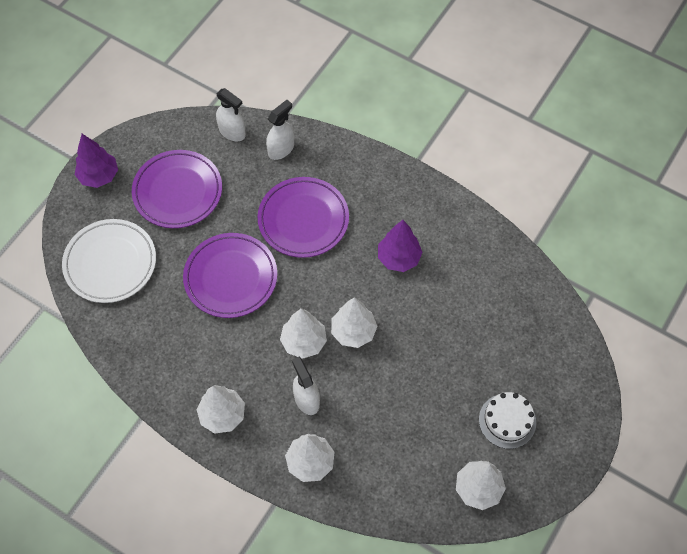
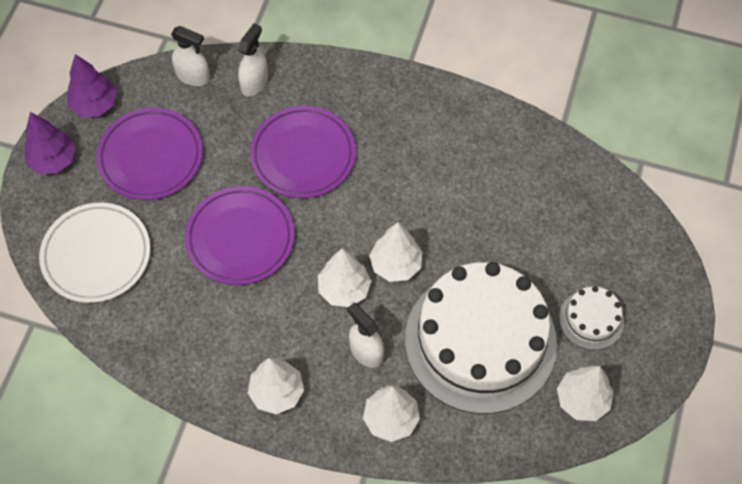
camera: 15 degrees left, 0 degrees up
purple tree [378,220,423,272] -> purple tree moved to [67,54,117,117]
none -> white cake [405,262,557,414]

